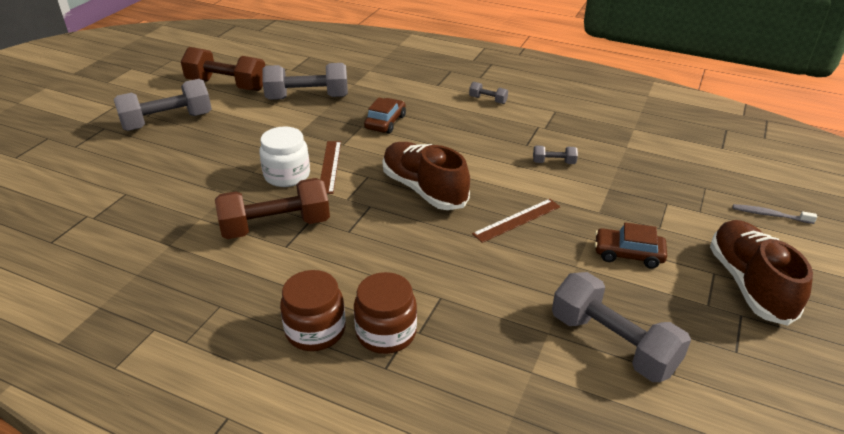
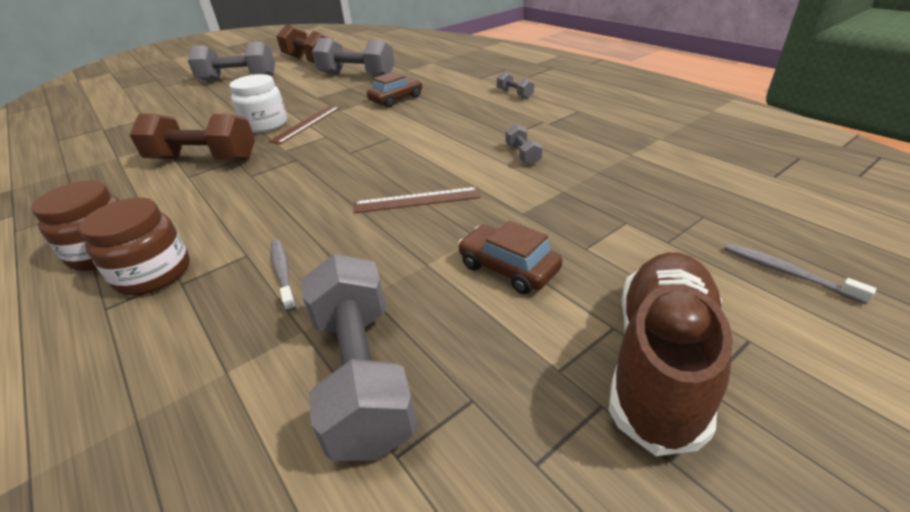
camera: 30 degrees right, 0 degrees up
brown shoe [382,142,470,210] -> none
grey dumbbell [533,146,578,164] -> grey dumbbell turned 45 degrees clockwise [506,124,543,165]
none -> grey toothbrush [271,240,296,312]

